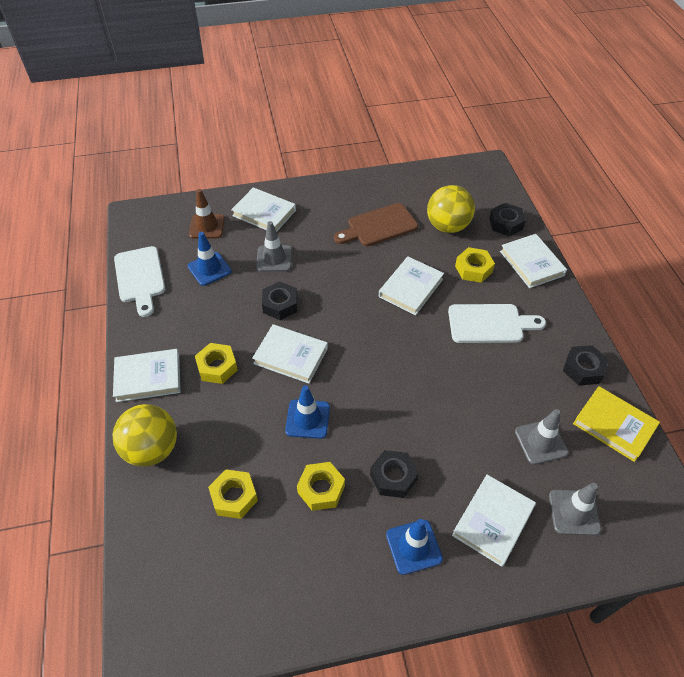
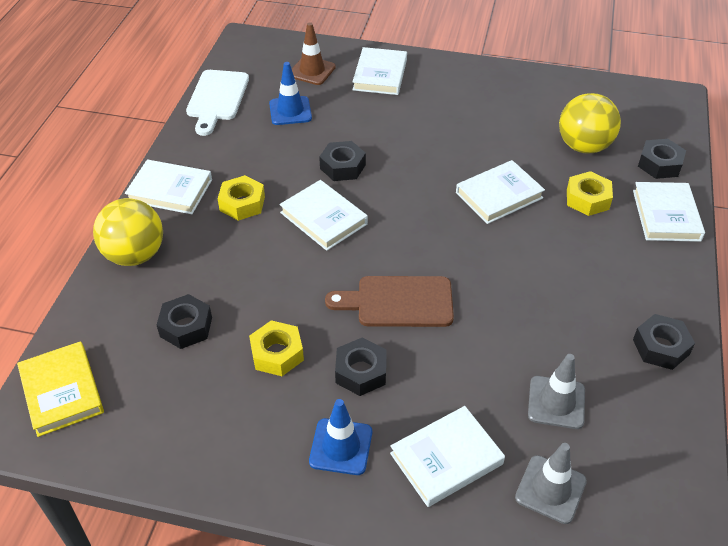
camera: 25 degrees right, 5 degrees down
yellow nut [208,469,258,519] -> black nut [157,294,212,349]
white book [231,187,296,232] -> white book turned 45 degrees clockwise [352,47,407,95]
grey traffic cone [256,221,292,272] -> none
blue traffic cone [285,385,330,439] -> none
brown cutting board [334,203,418,246] -> brown cutting board moved to [325,276,454,327]
white cutting board [448,304,546,343] -> none
yellow book [573,386,660,462] -> yellow book moved to [17,341,104,437]

